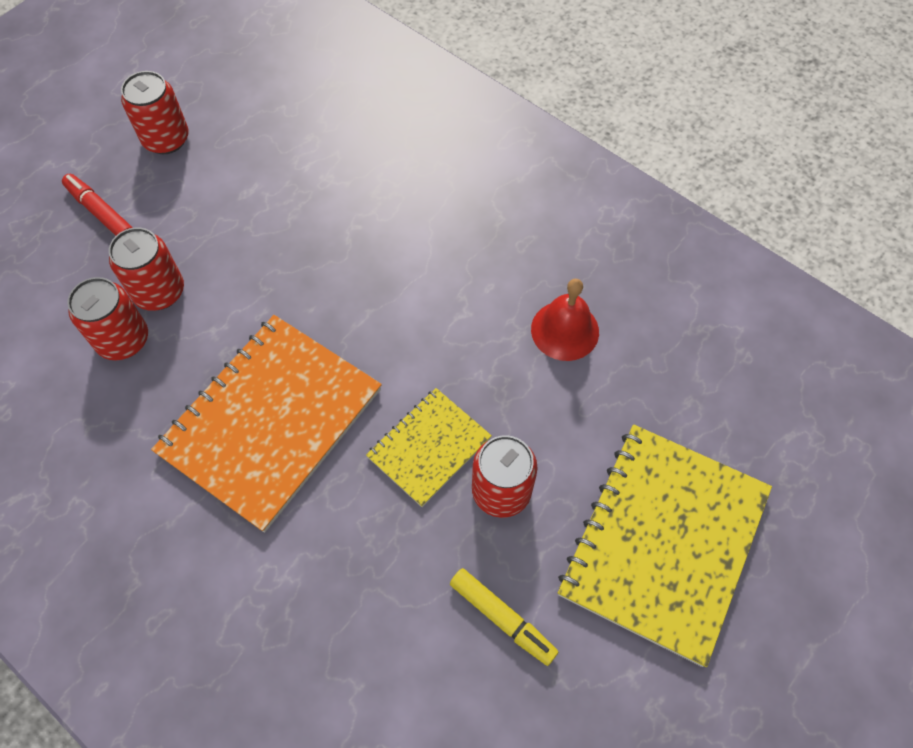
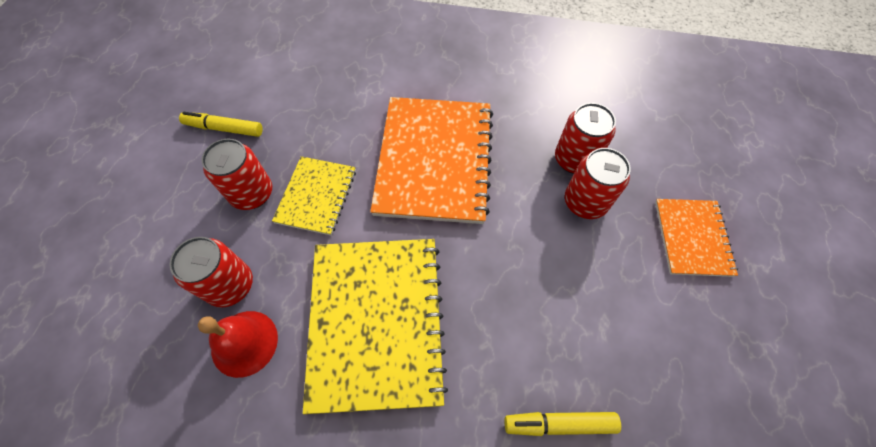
camera: 150 degrees right, 0 degrees up
red marker [62,174,133,236] -> orange notebook [655,199,738,277]
red can [121,71,189,154] -> red can moved to [170,237,253,307]
yellow notebook [558,424,772,667] -> yellow notebook moved to [303,239,448,414]
none -> yellow marker [505,412,621,436]

